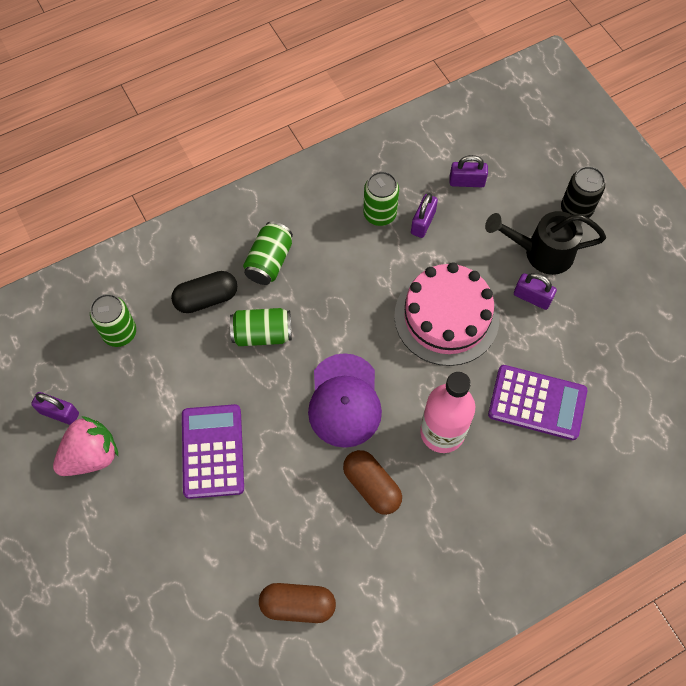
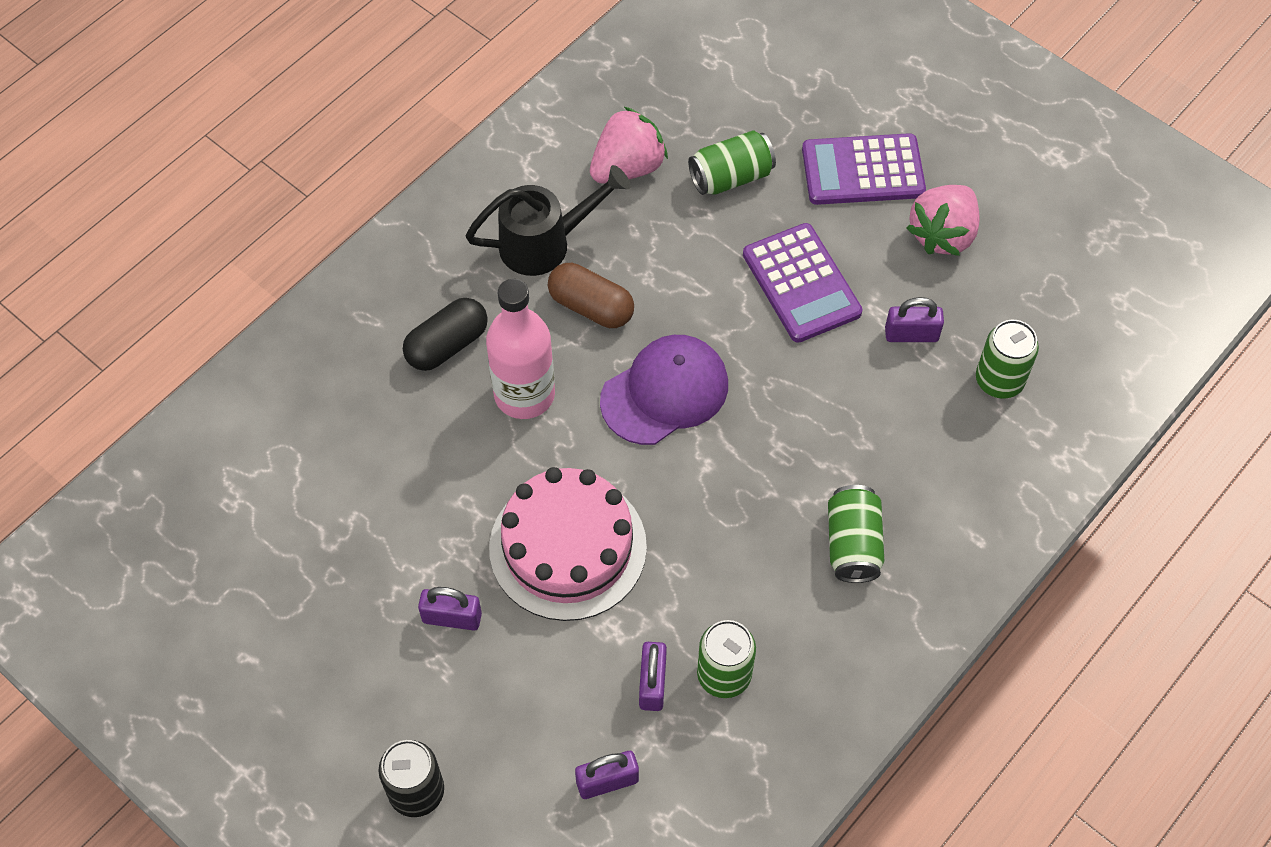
camera: 160 degrees right, 5 degrees down
purple padlock [31,392,79,425] -> purple padlock moved to [885,297,944,342]
black capsule [171,271,237,313] -> black capsule moved to [403,298,488,371]
green can [230,308,292,346] -> green can moved to [688,130,776,195]
brown capsule [259,583,336,623] -> pink strawberry [590,107,668,184]
purple cap [308,353,382,448] -> purple cap turned 75 degrees clockwise [600,335,728,445]
black watering can [485,211,606,275] -> black watering can moved to [465,165,631,276]
purple calculator [488,365,587,440] -> purple calculator moved to [802,133,926,205]

